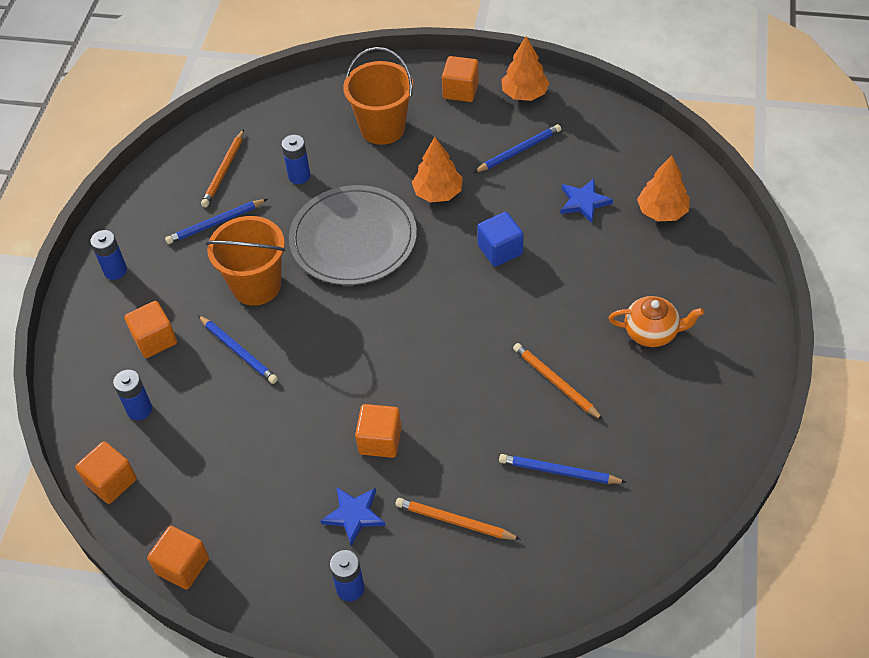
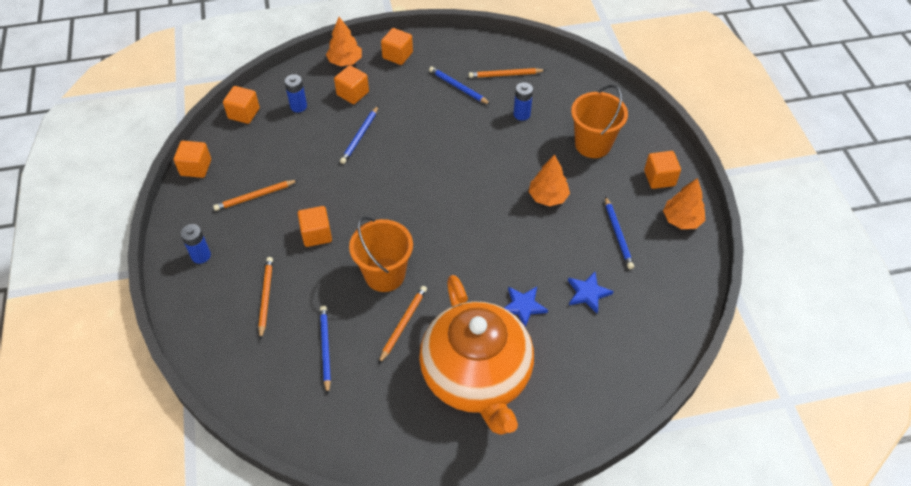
camera: 65 degrees right, 0 degrees up
blue battery [90,230,127,280] -> orange cube [381,28,413,65]
orange bucket [205,216,285,306] -> orange bucket moved to [349,217,413,292]
grey plate [289,185,417,285] -> none
blue star [320,487,385,546] -> blue star moved to [504,287,548,327]
blue pencil [473,124,561,173] -> blue pencil turned 45 degrees clockwise [605,196,634,269]
blue cube [477,212,524,267] -> none
orange teapot [609,296,704,347] -> orange teapot [419,275,534,435], size x2.40
orange tree [637,155,690,221] -> orange tree moved to [326,17,362,66]
none -> orange pencil [213,180,298,211]

